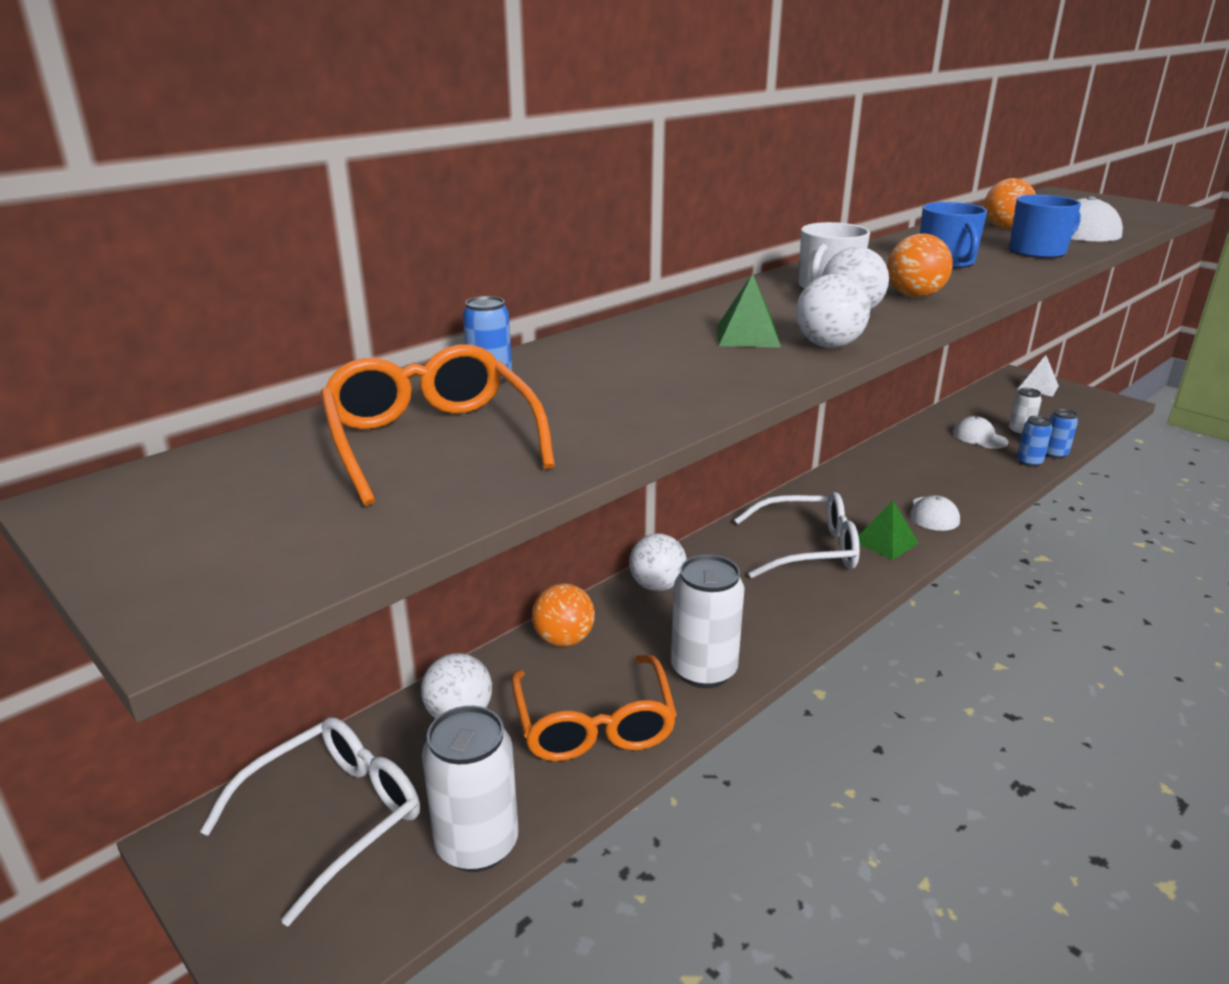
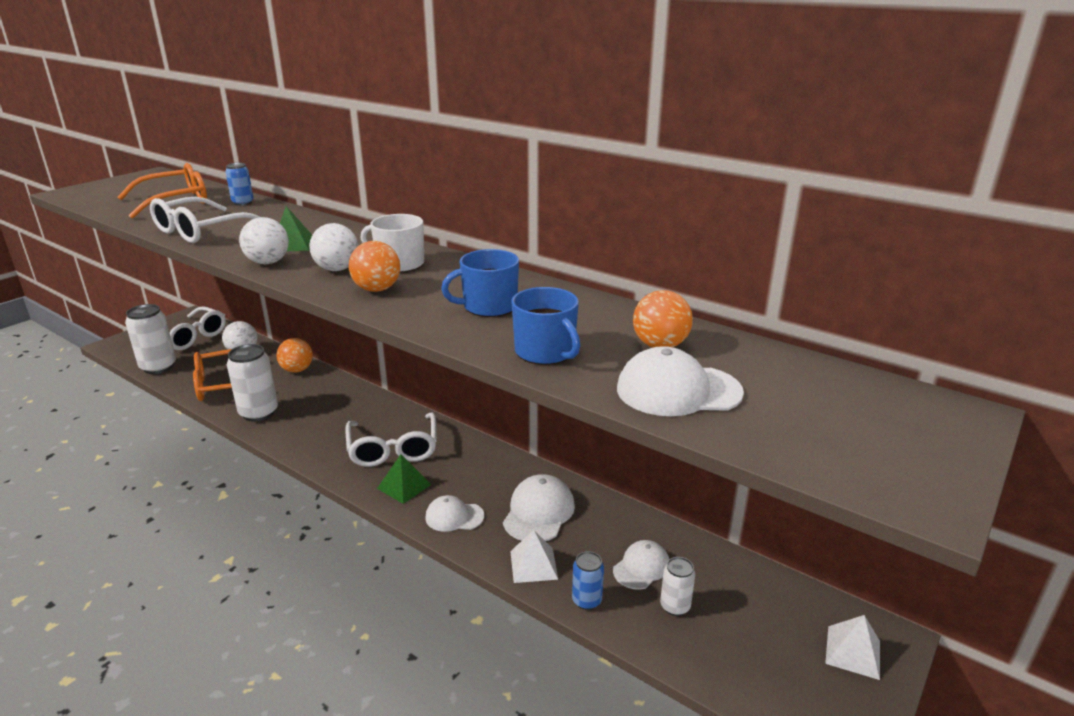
camera: 80 degrees right, 0 degrees up
white ball [629,533,687,591] -> none
blue can [1046,409,1078,459] -> none
none -> white glasses [150,197,260,243]
none -> white cap [503,474,575,541]
none -> white pyramid [510,530,558,583]

